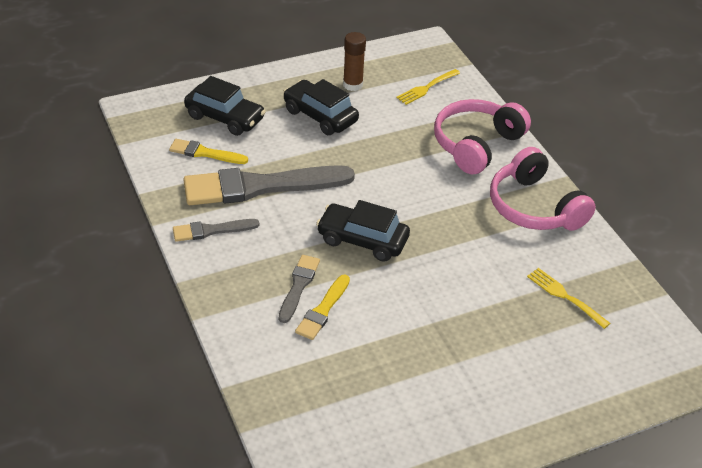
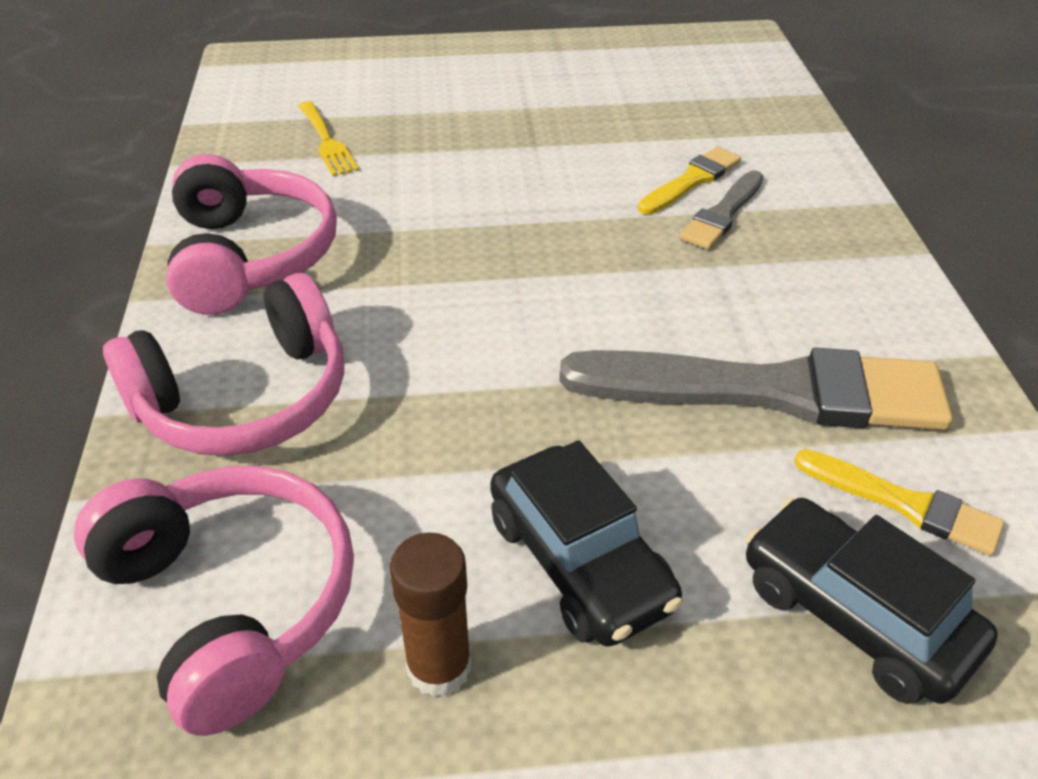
camera: 160 degrees left, 0 degrees up
grey brush [173,219,259,242] -> none
black car [316,200,410,262] -> none
yellow fork [396,69,460,105] -> pink headphones [74,466,354,736]

